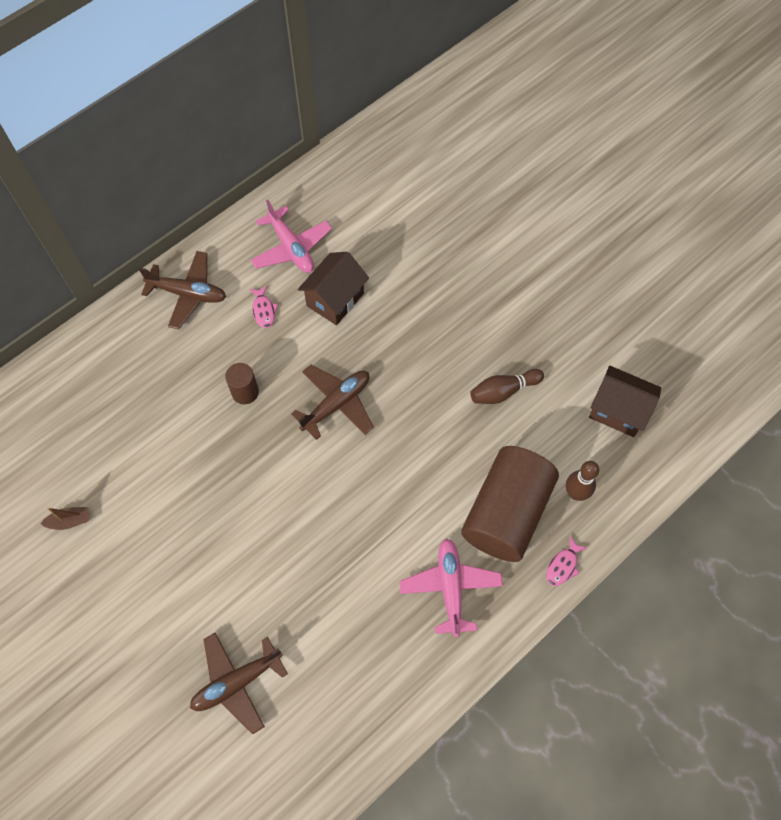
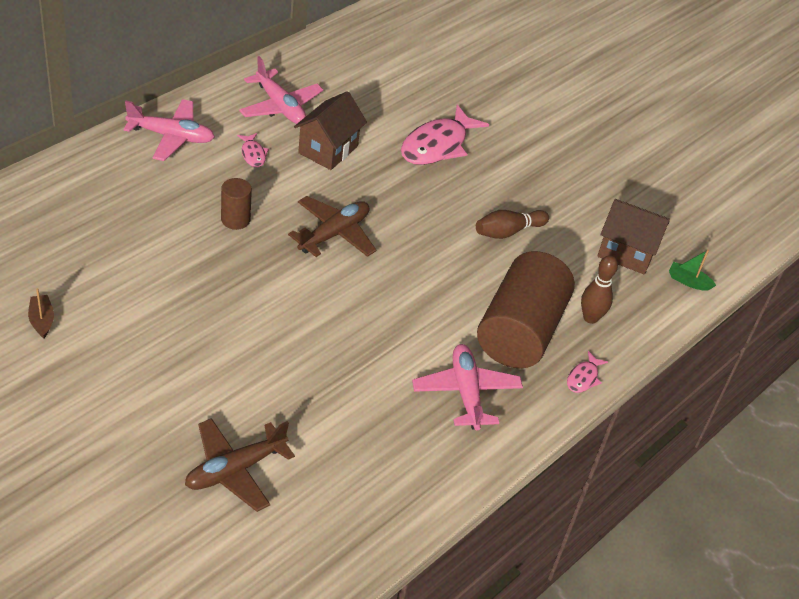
camera: 10 degrees left, 20 degrees down
brown boat [40,507,89,530] -> brown boat turned 90 degrees counterclockwise [28,288,54,338]
brown plane [139,251,226,329] -> pink plane [123,99,215,161]
none -> pink fish [401,105,489,165]
none -> green boat [669,250,716,291]

